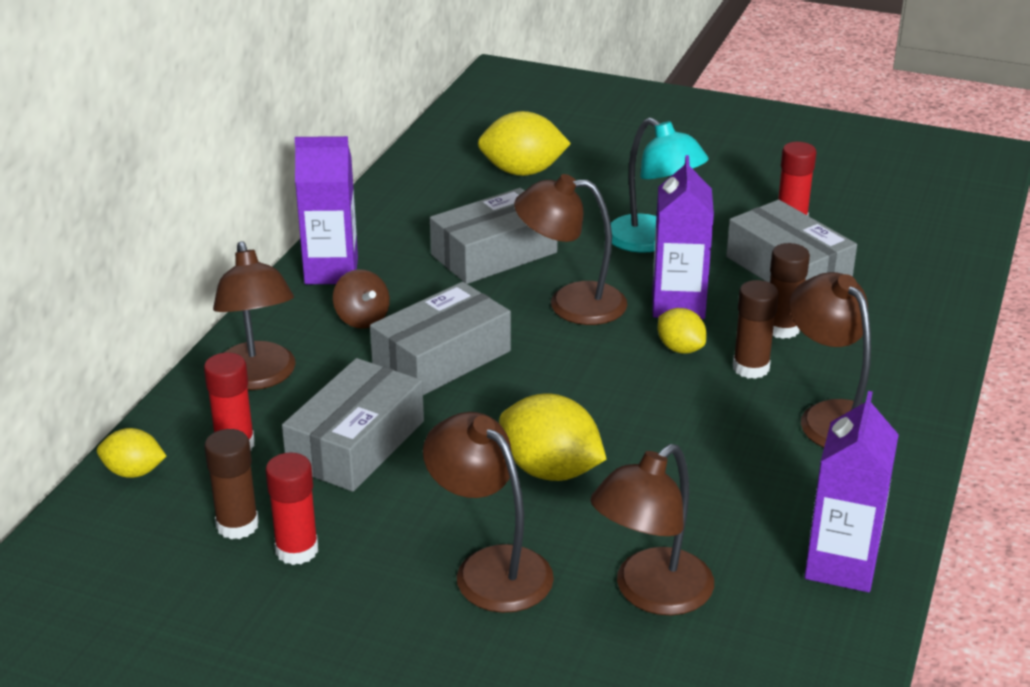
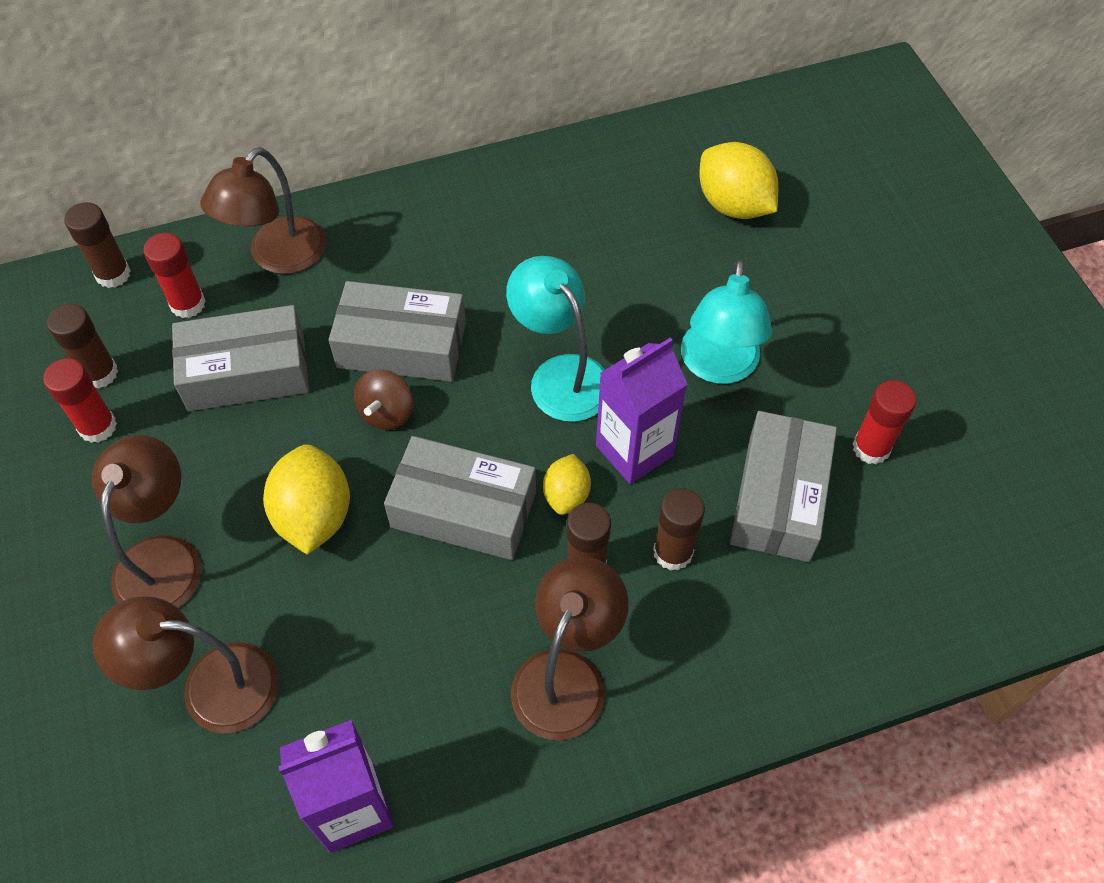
camera: 50 degrees right, 25 degrees up
yellow lemon [97,428,166,478] -> brown glue stick [64,202,131,288]
purple carton [295,136,358,284] -> none
brown spinning top [333,269,390,329] -> brown spinning top moved to [354,369,413,430]
grey box [430,188,558,284] -> grey box moved to [384,436,536,560]
brown lamp [514,174,627,325] -> turquoise lamp [506,256,605,422]

